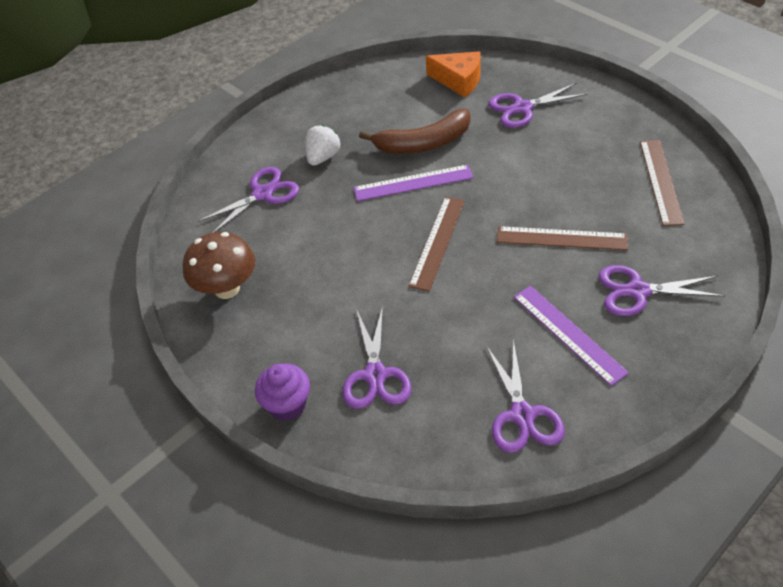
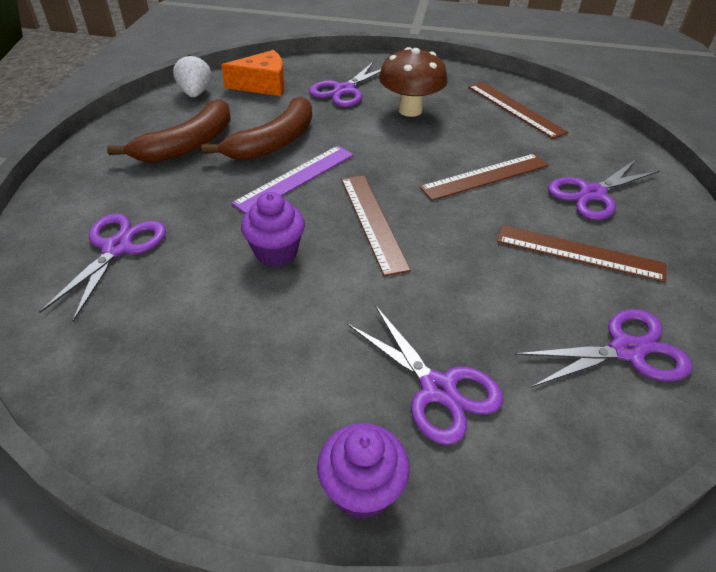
camera: 40 degrees left, 5 degrees down
brown mushroom [183,232,255,299] -> brown mushroom moved to [379,47,448,117]
white strawberry [306,125,341,166] -> white strawberry moved to [173,54,211,97]
purple scissors [486,339,565,453] -> purple scissors turned 60 degrees counterclockwise [515,309,692,387]
purple ruler [514,286,629,386] -> brown ruler [497,225,666,282]
none -> brown banana [107,99,231,163]
none -> purple cupcake [241,192,305,267]

